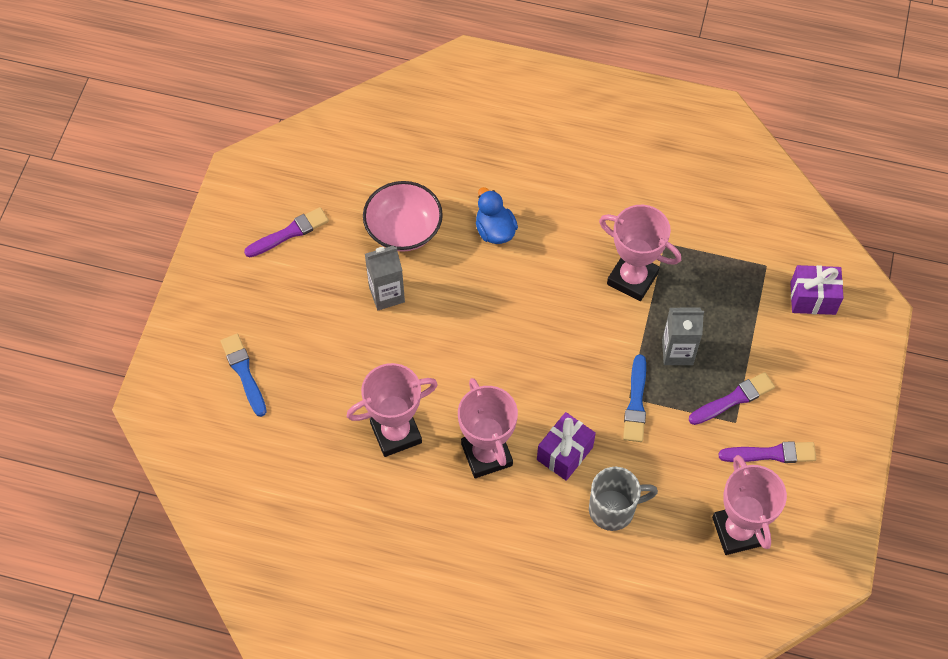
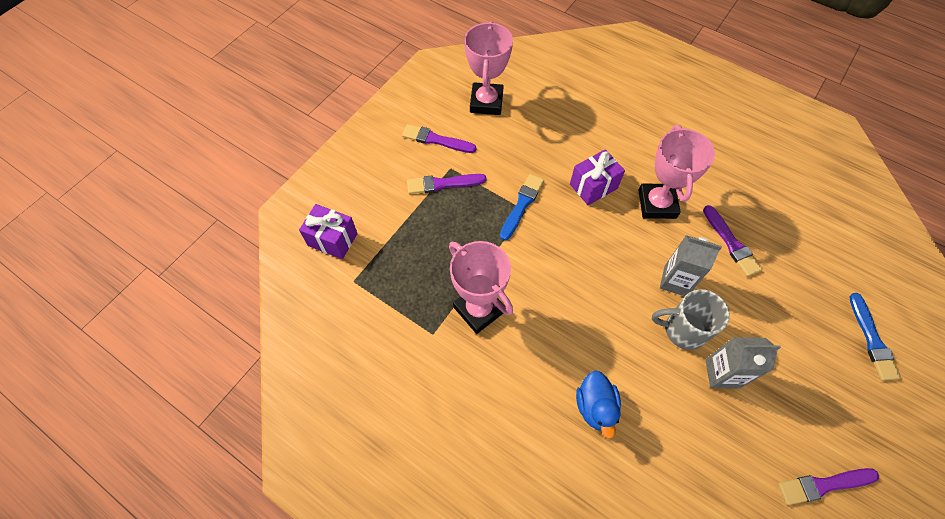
camera: 160 degrees left, 0 degrees up
pink trophy [347,363,438,457] -> purple brush [703,205,762,277]
pink bowl [363,181,443,252] -> none
grey mug [589,467,658,531] -> grey mug moved to [652,289,730,350]
grey carton [662,308,704,365] -> grey carton moved to [660,235,722,296]

